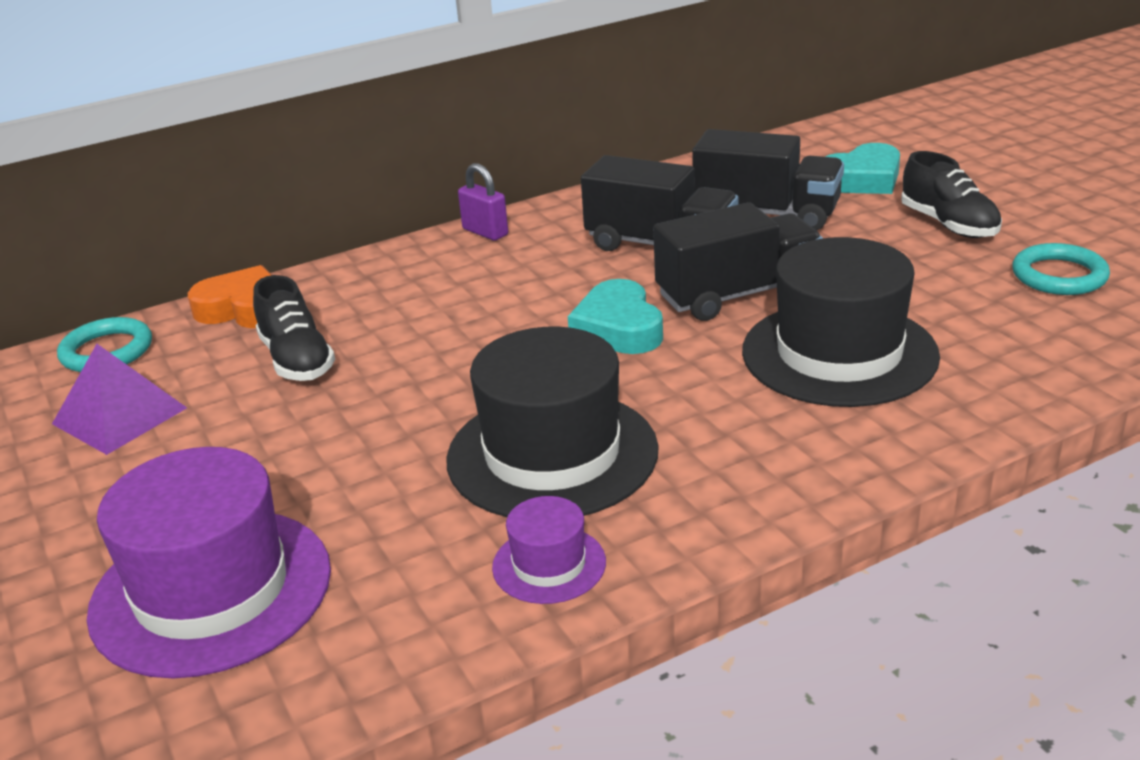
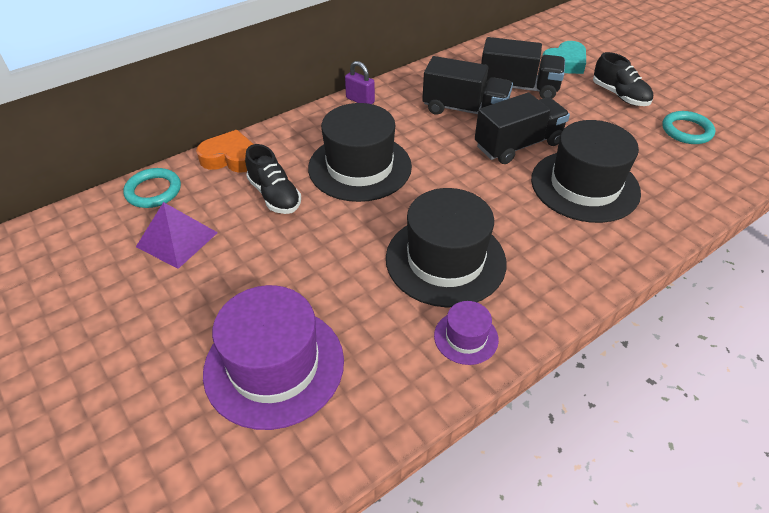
camera: 10 degrees left, 15 degrees up
turquoise heart [568,279,663,354] -> none
none -> black hat [308,103,412,202]

